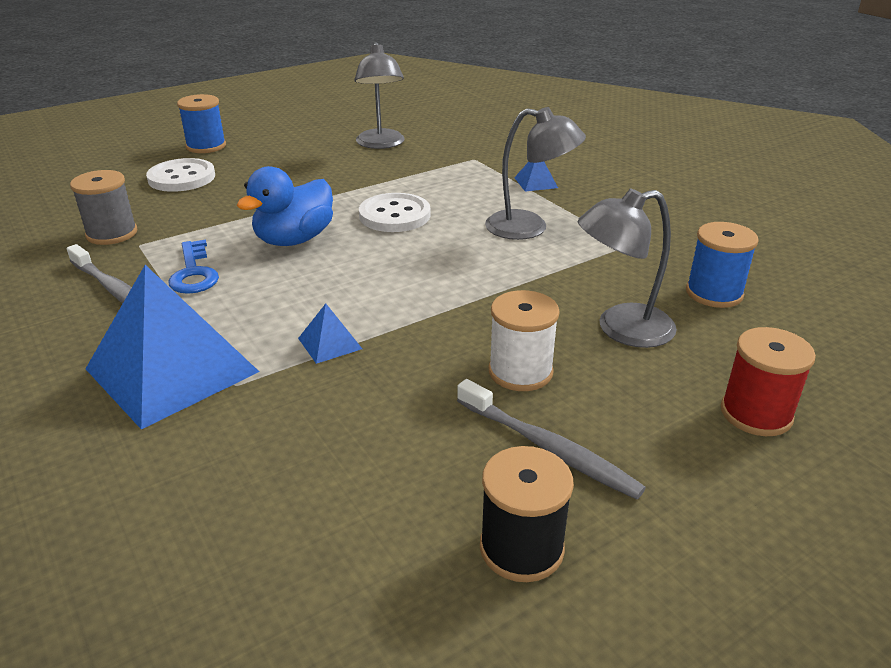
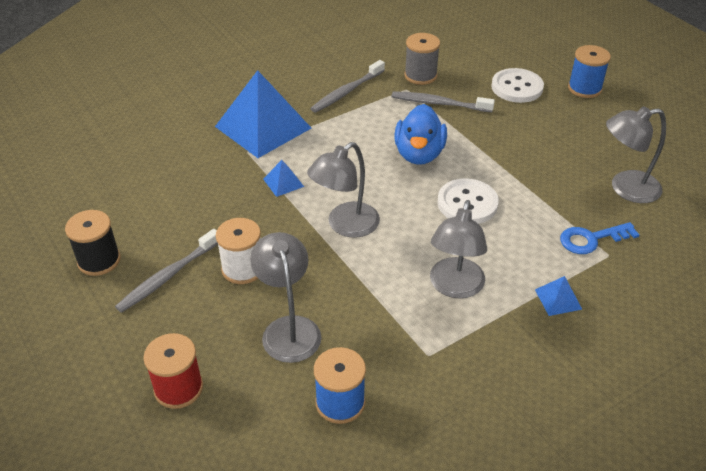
camera: 90 degrees right, 10 degrees up
blue key [168,240,219,294] -> blue key moved to [560,222,639,254]
blue duck [237,166,333,246] -> blue duck turned 120 degrees counterclockwise [394,104,447,165]
none -> grey lamp [307,142,380,238]
none -> grey toothbrush [391,91,495,112]

